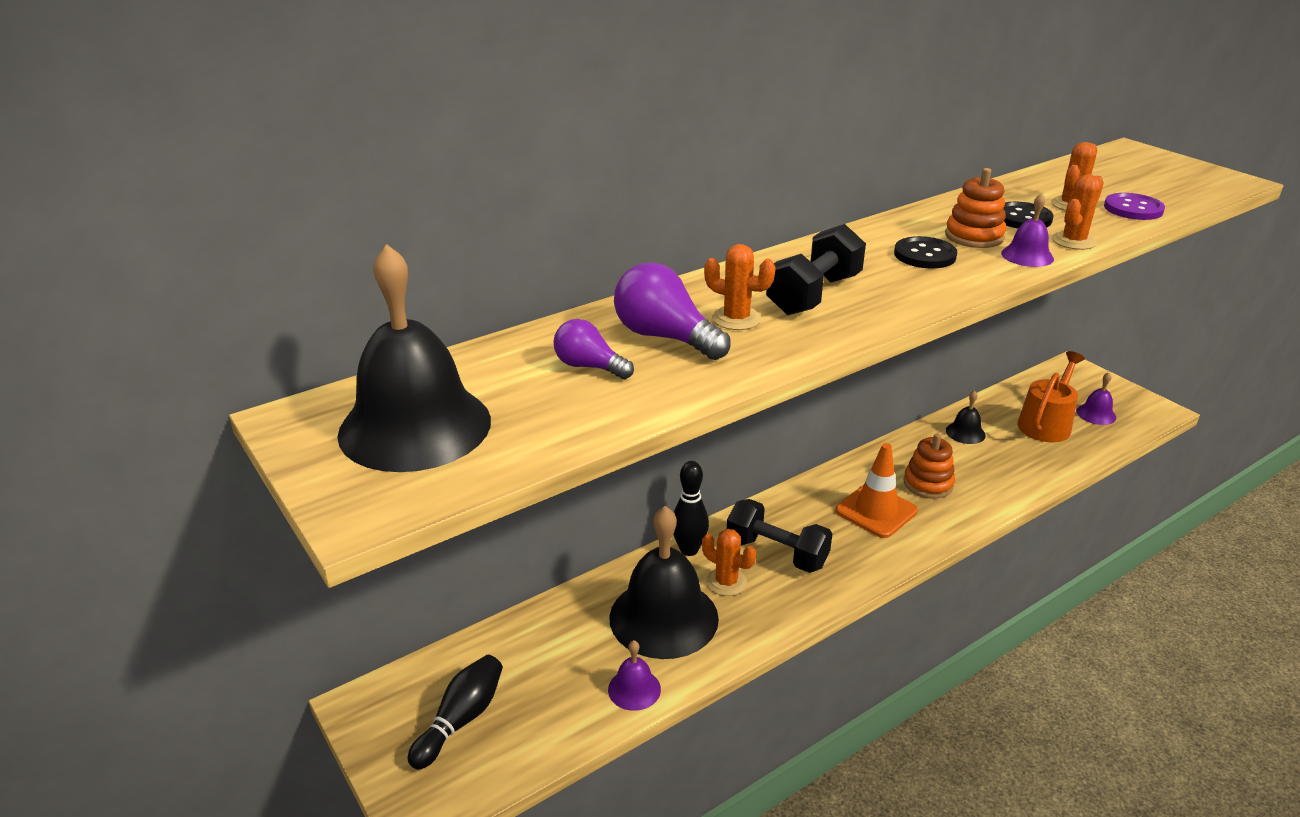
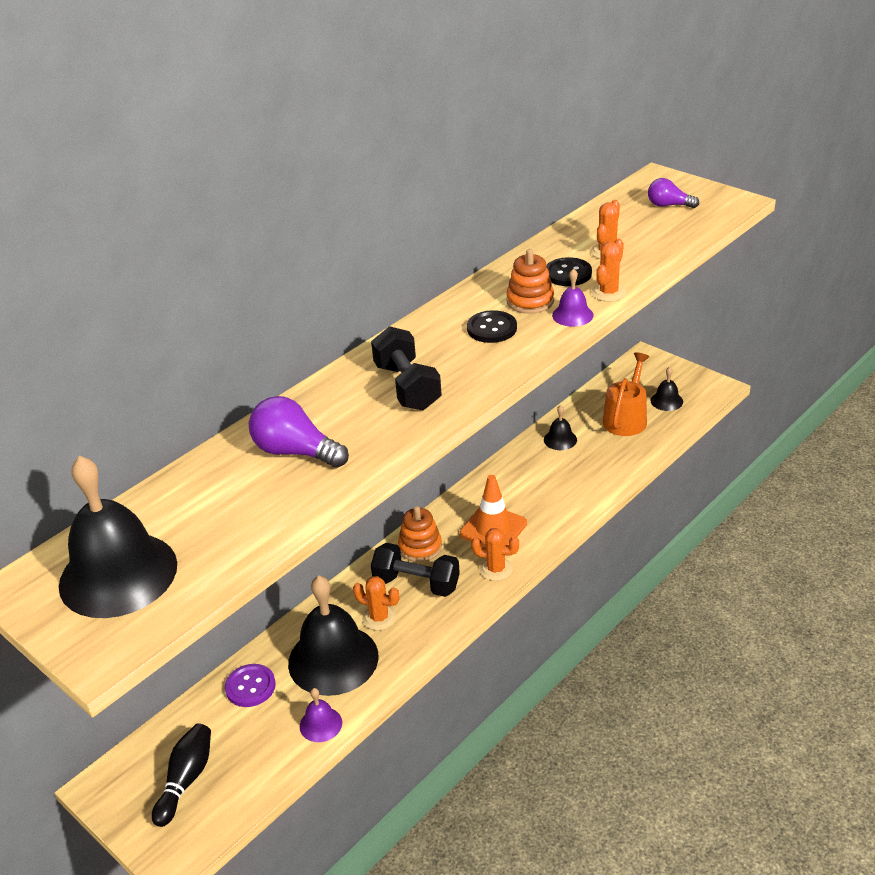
camera: 10 degrees left, 5 degrees up
purple light bulb [554,319,634,379] -> purple light bulb moved to [648,178,699,208]
black bowling pin [673,461,709,556] -> none
orange cactus [704,244,775,330] -> orange cactus moved to [471,528,519,581]
black dumbbell [766,224,866,315] -> black dumbbell turned 45 degrees counterclockwise [371,326,442,410]
orange stacking toy [904,433,955,499] -> orange stacking toy moved to [398,506,442,562]
purple bell [1076,372,1116,425] -> black bell [651,367,683,411]
purple button [1104,193,1165,220] -> purple button moved to [225,664,276,707]

